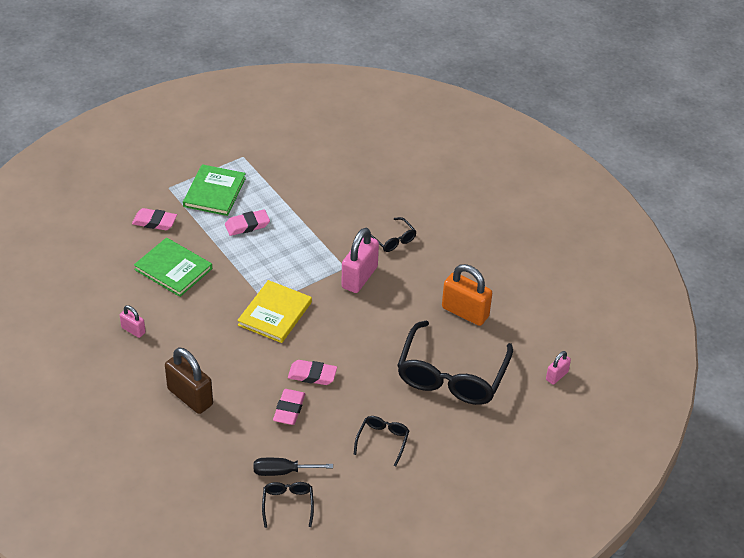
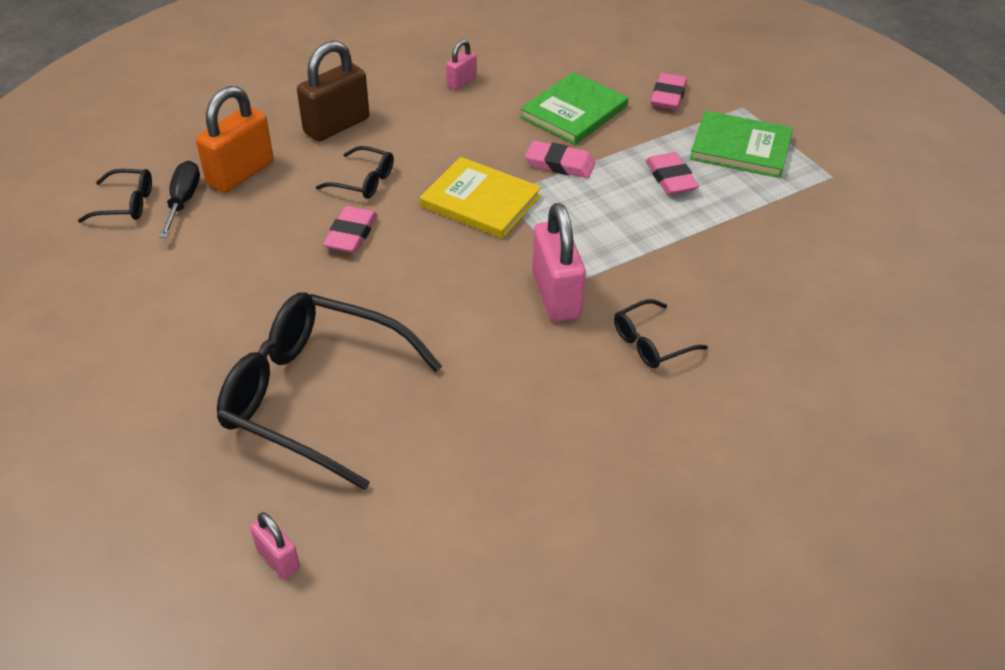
camera: 95 degrees right, 0 degrees up
pink eraser [273,389,305,425] -> pink eraser moved to [525,141,595,178]
pink padlock [341,228,379,293] -> pink padlock turned 45 degrees clockwise [532,203,586,322]
black glasses [354,416,409,467] -> black glasses moved to [316,146,394,199]
orange padlock [442,264,492,326] -> orange padlock moved to [196,86,274,193]

